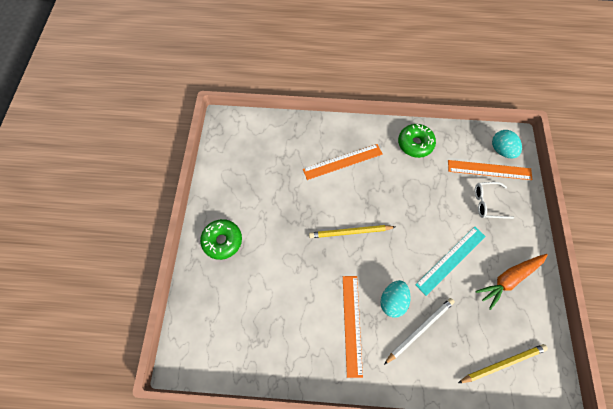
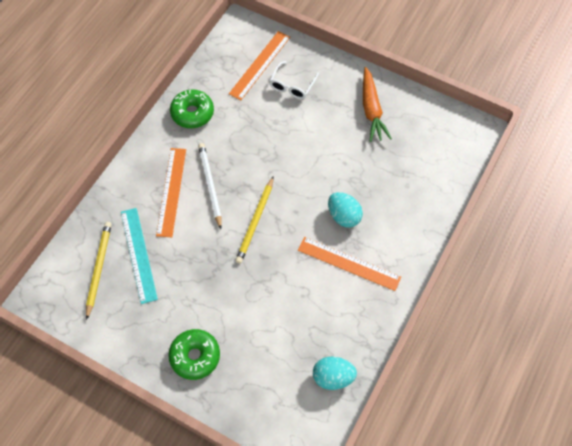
camera: 65 degrees left, 5 degrees down
white pencil [384,298,455,365] -> white pencil moved to [198,143,222,229]
turquoise ruler [415,227,486,296] -> turquoise ruler moved to [121,208,158,304]
yellow pencil [458,344,548,383] -> yellow pencil moved to [86,222,112,320]
turquoise egg [492,130,522,158] -> turquoise egg moved to [313,357,357,390]

